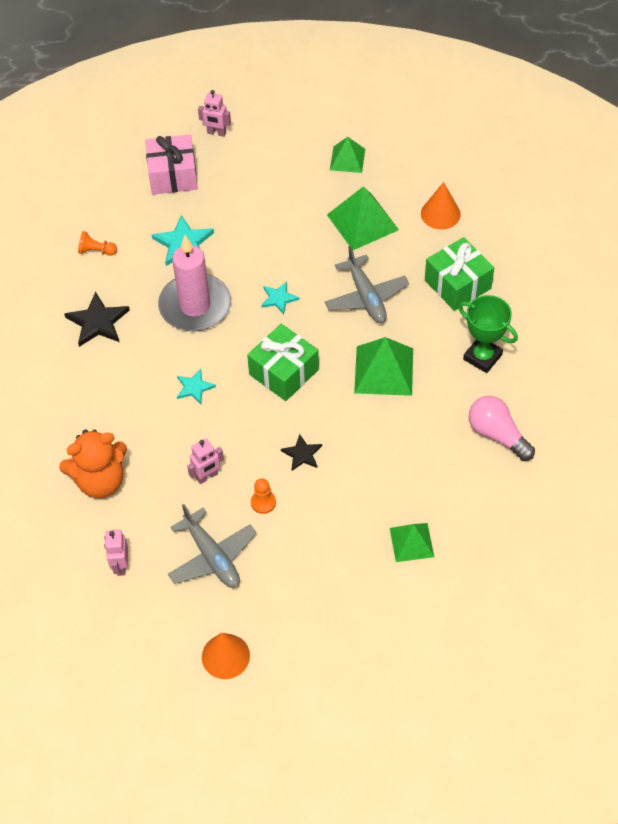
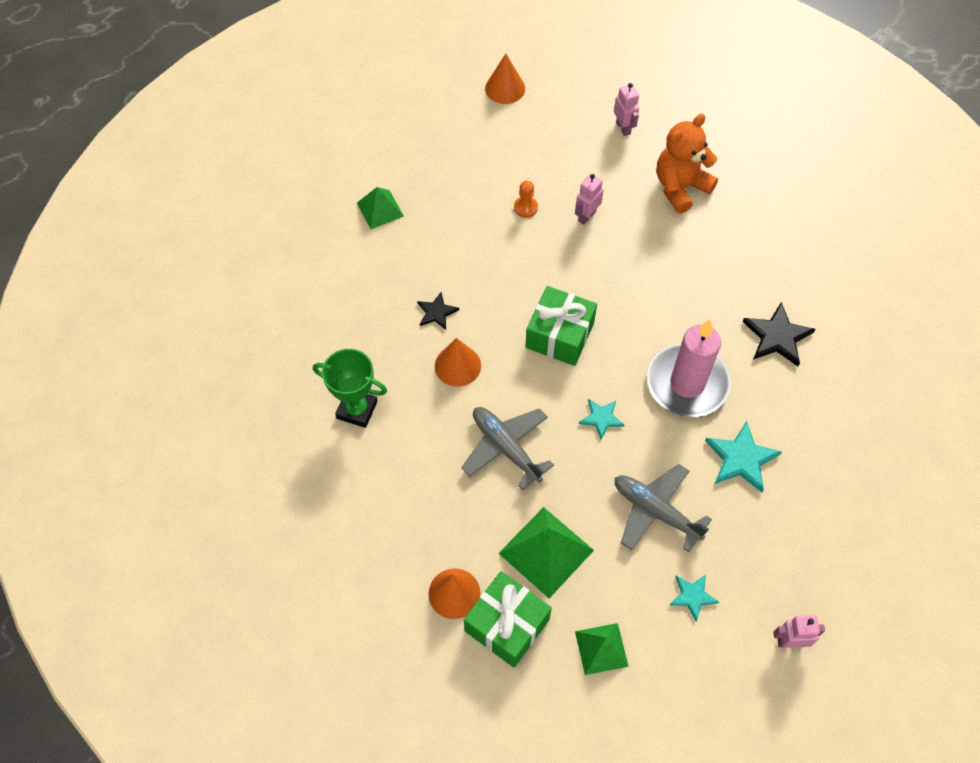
camera: 160 degrees right, 5 degrees up
orange pawn [78,231,117,256] -> none
pink gift [145,135,198,195] -> none
grey plane [168,504,257,588] -> grey plane moved to [615,464,712,552]
turquoise star [177,369,216,404] -> turquoise star moved to [670,575,719,622]
black star [281,434,322,471] -> black star moved to [417,292,459,330]
green pyramid [354,337,413,396] -> orange cone [435,338,481,387]
green gift [425,237,494,311] -> green gift moved to [464,571,552,668]
pink light bulb [469,396,535,461] -> none

